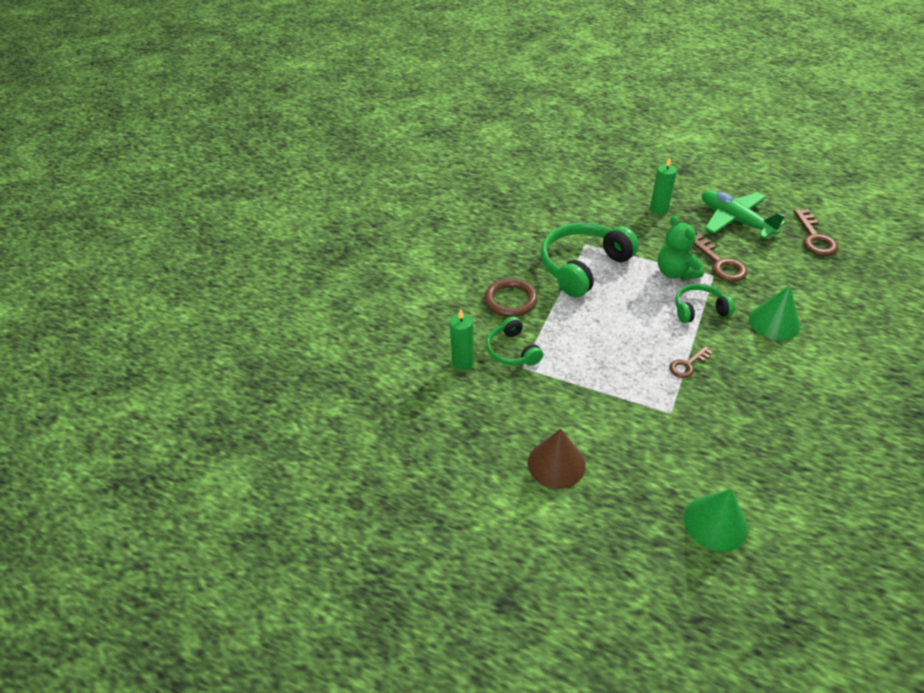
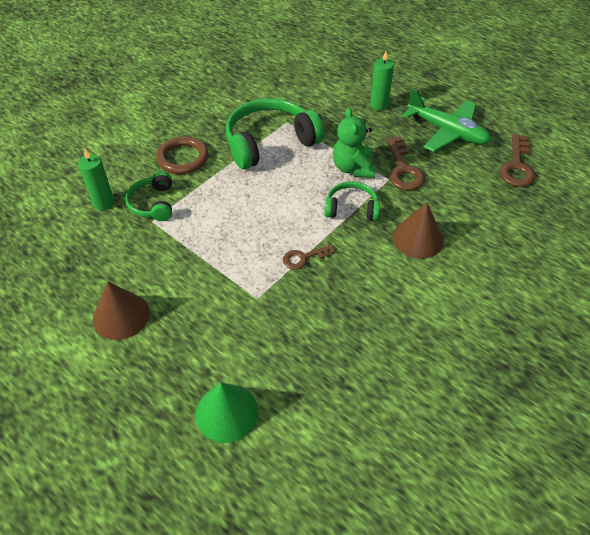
camera: 15 degrees right, 5 degrees up
green plane [702,190,786,239] -> green plane turned 150 degrees clockwise [402,88,491,152]
green cone [749,285,801,340] -> brown cone [393,202,444,259]

